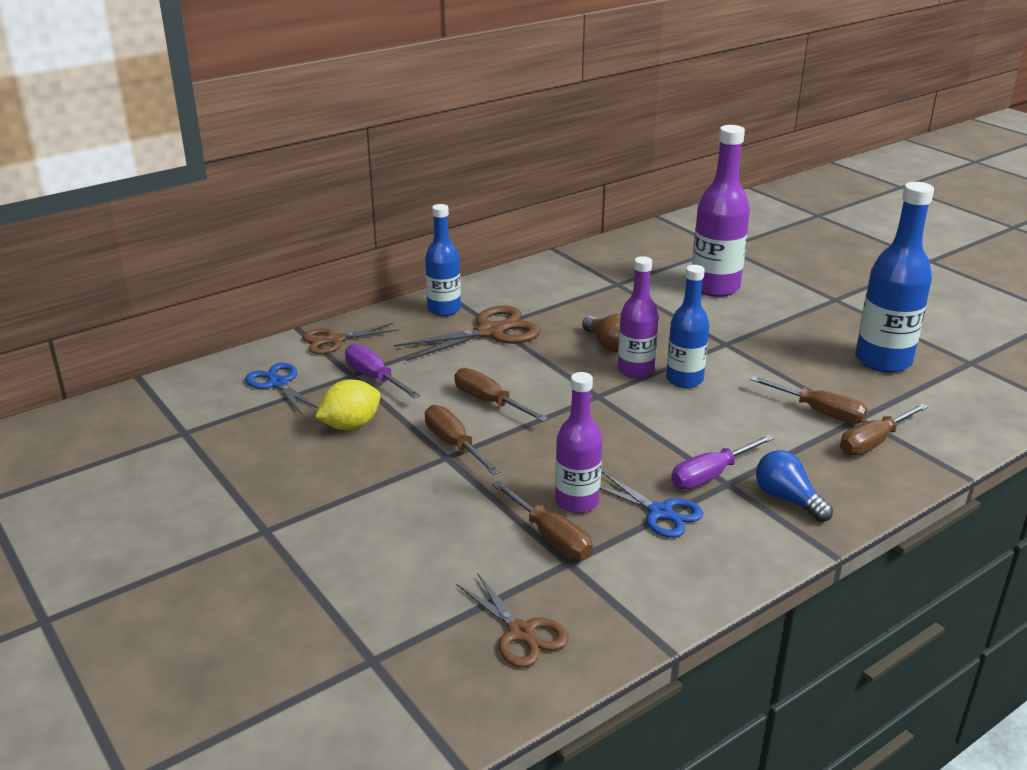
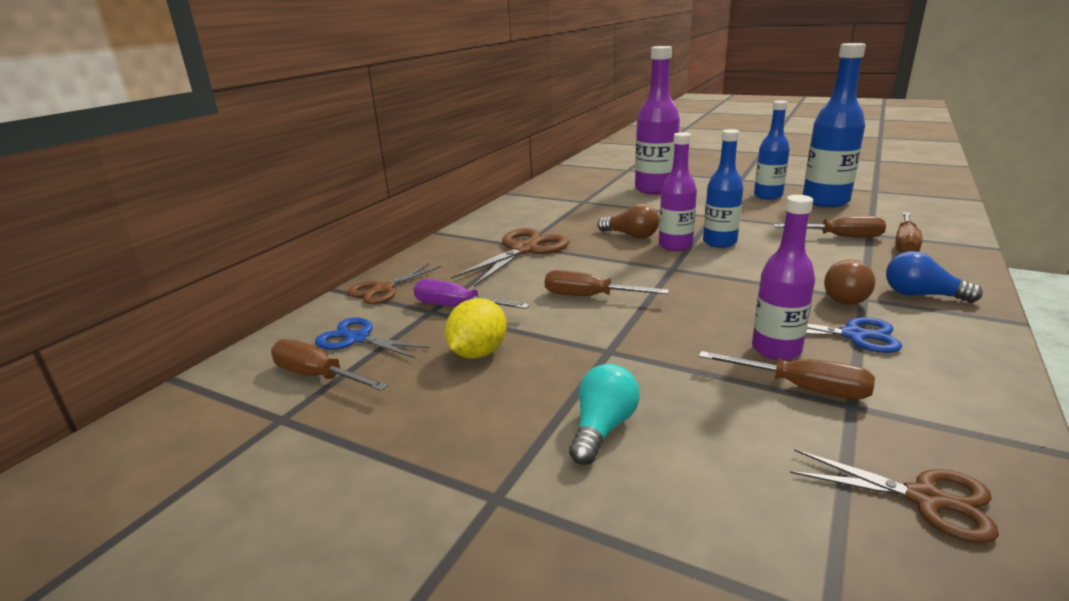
camera: 25 degrees left, 5 degrees down
blue bottle [425,204,461,316] -> blue bottle moved to [754,101,790,200]
brown screwdriver [425,405,500,475] -> brown screwdriver moved to [271,339,388,391]
purple screwdriver [671,434,774,489] -> brown light bulb [824,260,875,305]
none -> turquoise light bulb [569,364,640,465]

